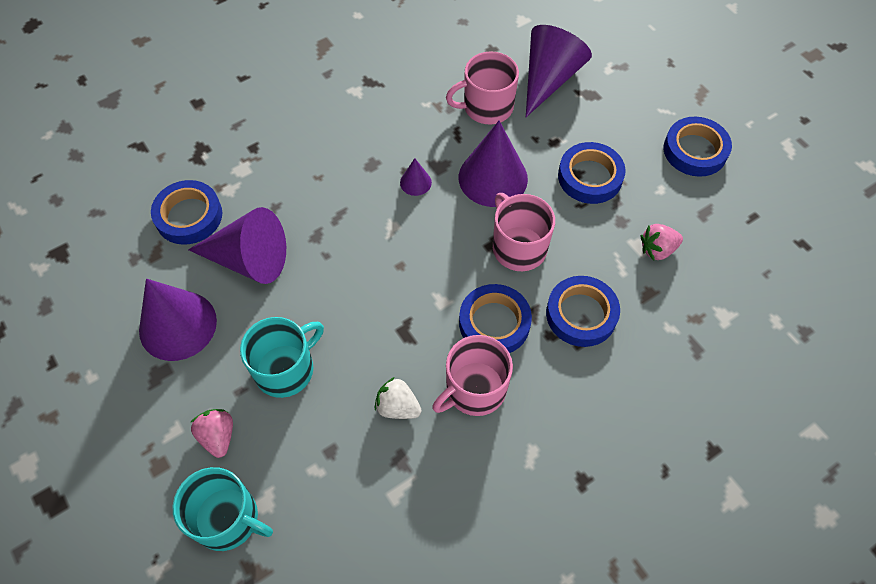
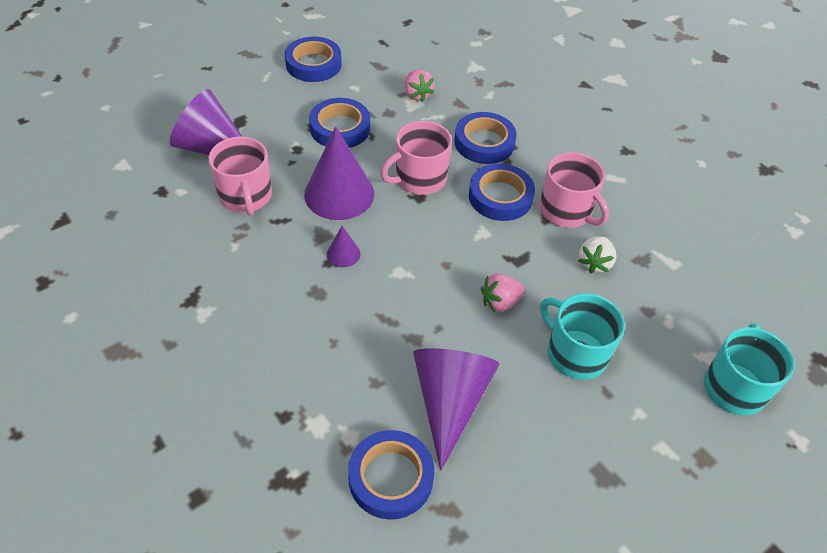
camera: 95 degrees left, 10 degrees down
purple cone [139,279,217,361] -> none
pink strawberry [191,409,233,458] -> pink strawberry moved to [481,274,525,313]

